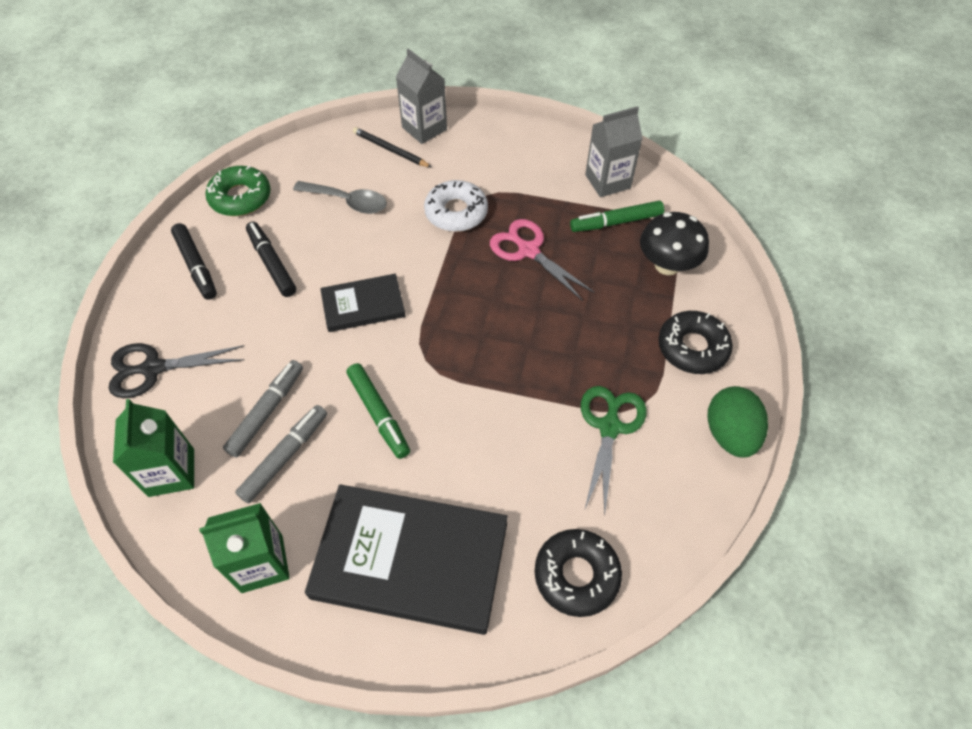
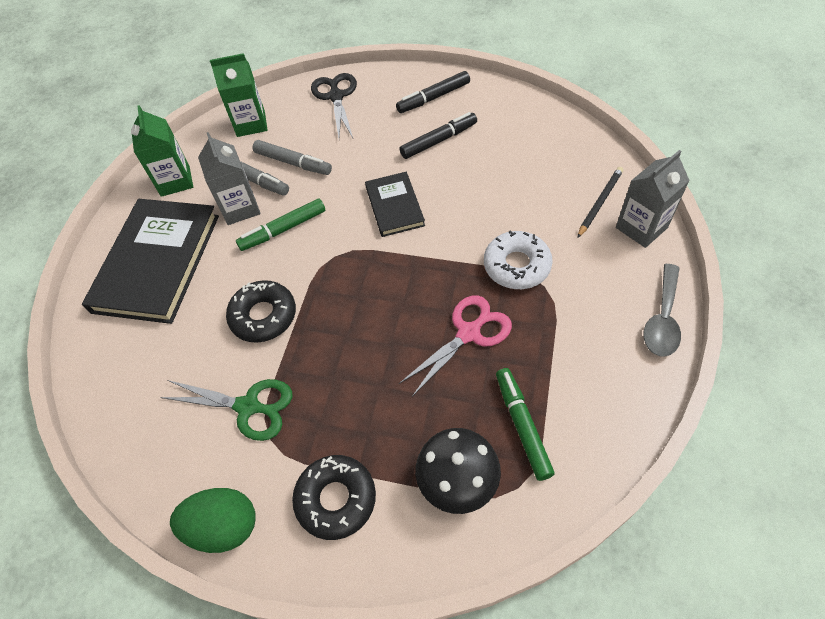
camera: 95 degrees right, 0 degrees up
green donut [205,166,271,216] -> none
grey spoon [293,181,387,214] -> grey spoon moved to [643,264,681,357]
black donut [534,529,622,617] -> black donut moved to [226,280,296,343]
grey carton [585,106,643,197] -> grey carton moved to [198,132,261,225]

